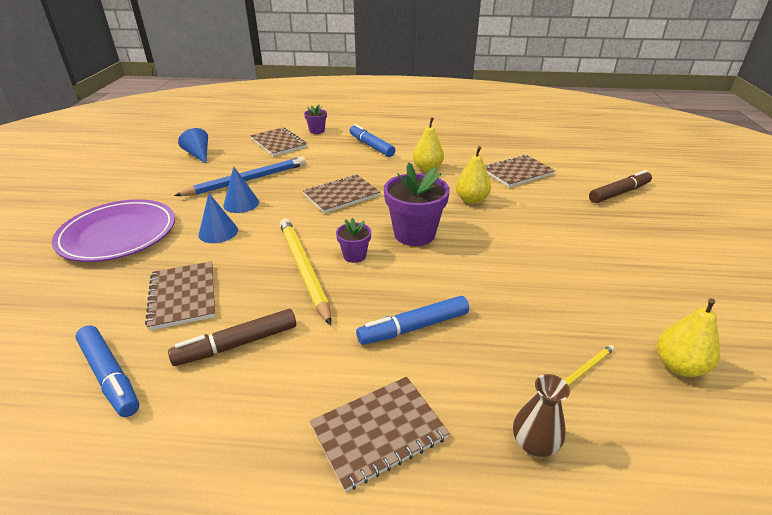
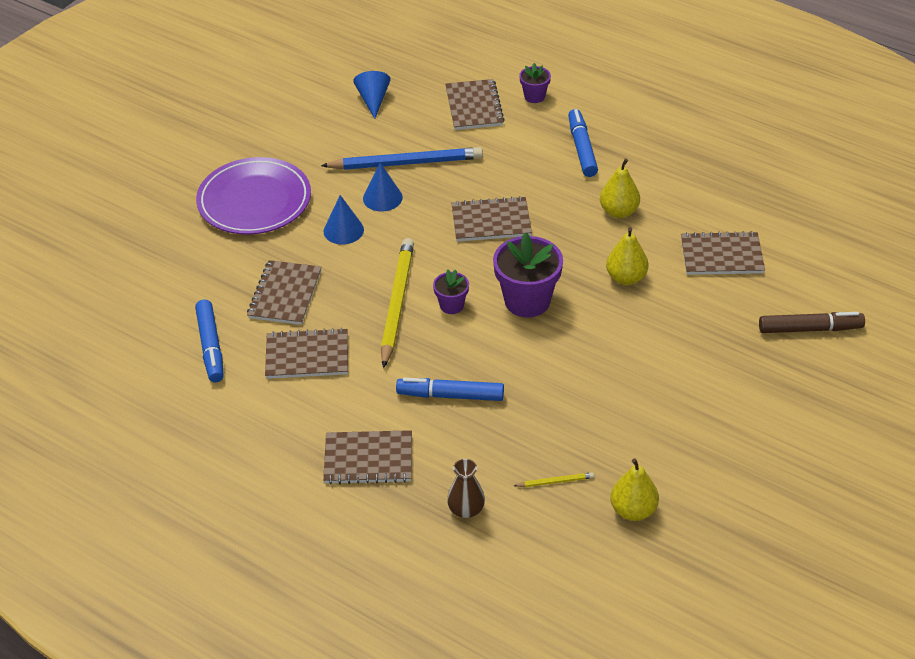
camera: 30 degrees right, 10 degrees up
brown marker [168,309,296,366] -> brown notebook [265,328,348,379]

